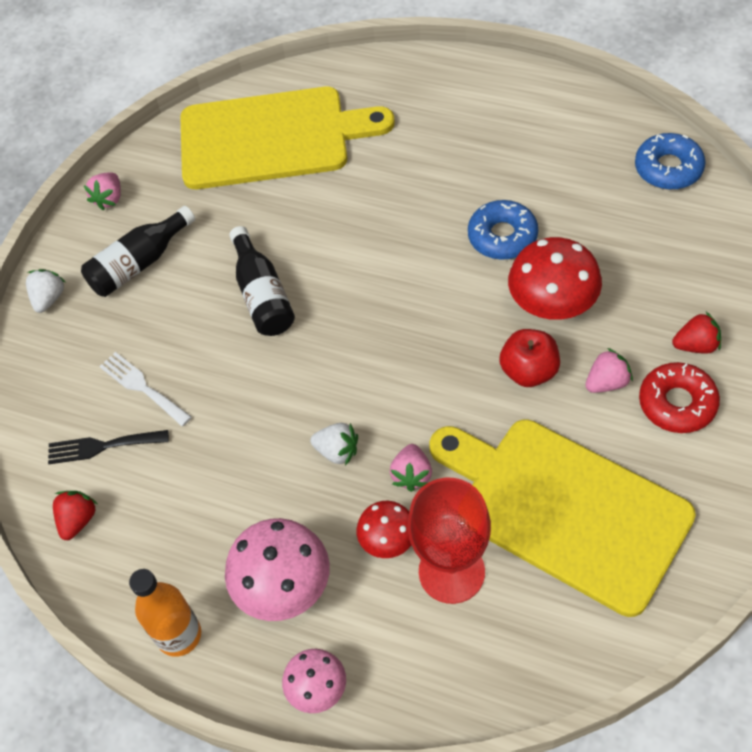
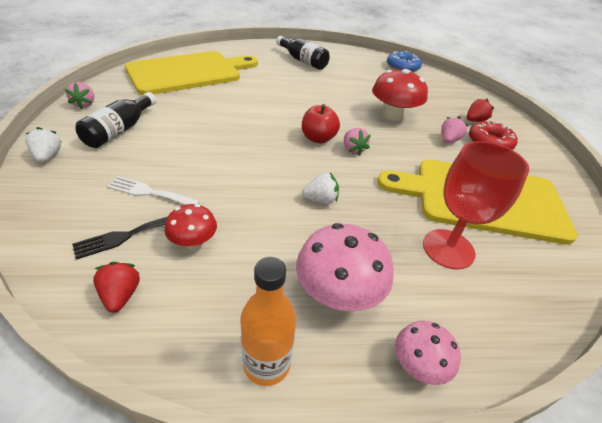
camera: 35 degrees left, 15 degrees down
black bottle [229,226,295,336] -> black bottle moved to [276,36,330,70]
red mushroom [356,501,411,558] -> red mushroom moved to [165,204,217,249]
pink strawberry [390,444,432,492] -> pink strawberry moved to [344,128,371,156]
blue donut [468,200,538,260] -> none
red apple [499,329,560,387] -> red apple moved to [302,104,340,144]

